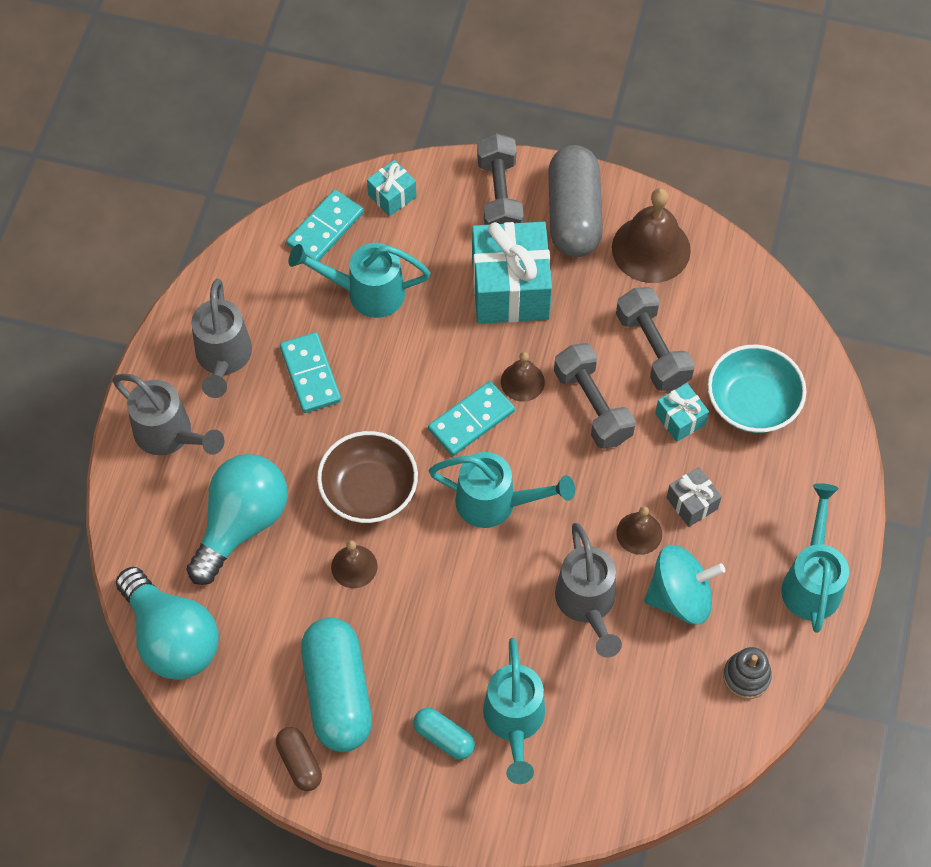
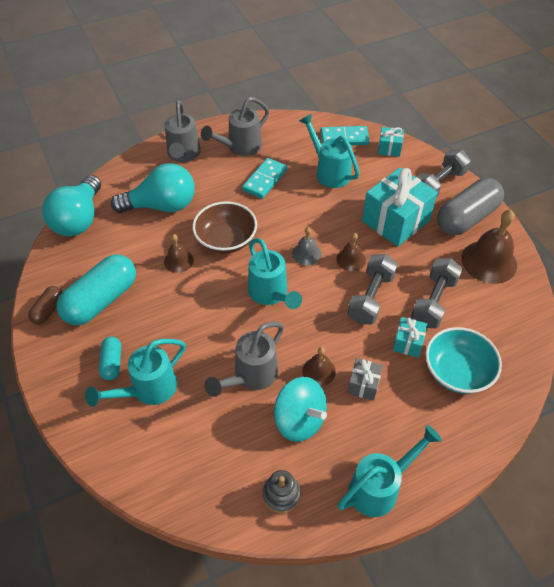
camera: 50 degrees right, 10 degrees down
turquoise domino [428,381,515,456] -> grey bell [292,227,321,265]

